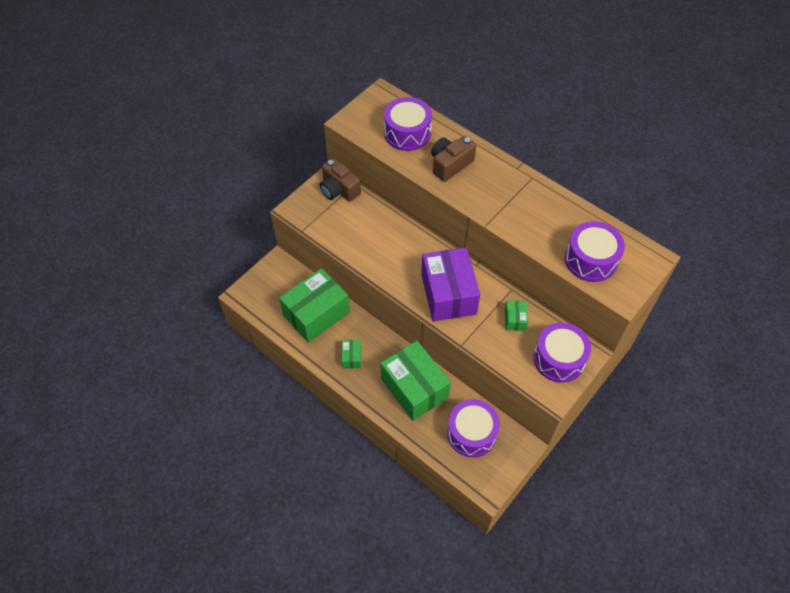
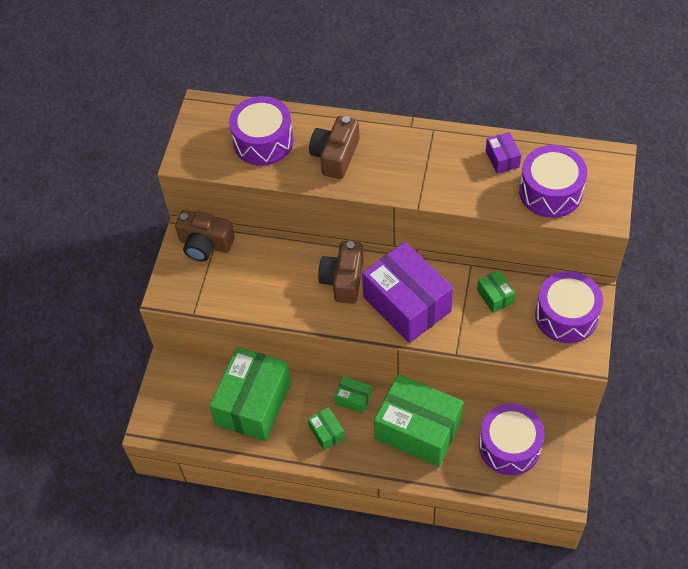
camera: 25 degrees left, 0 degrees up
none -> brown camera [318,241,364,304]
none -> green box [334,376,372,414]
none -> purple box [486,132,521,174]

